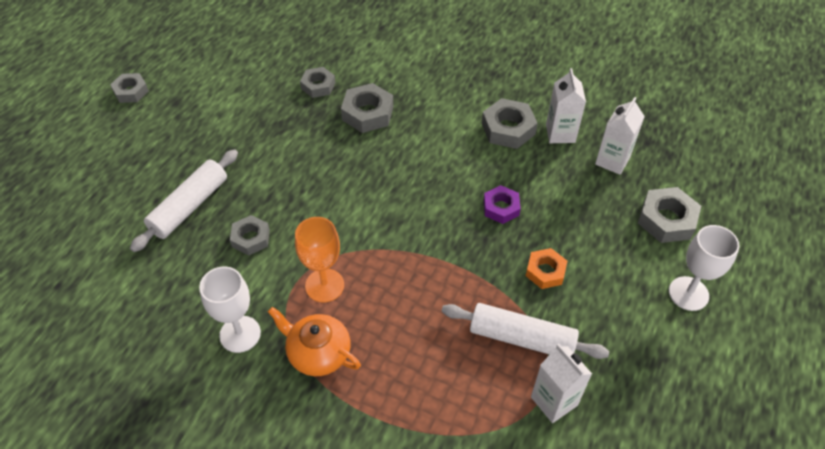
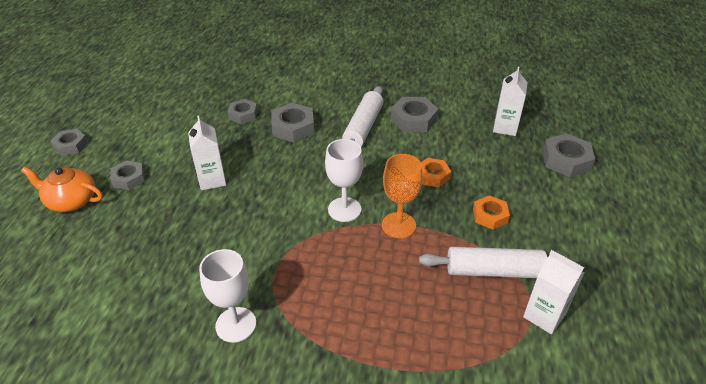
camera: 15 degrees left, 10 degrees down
white rolling pin [130,149,238,252] -> white rolling pin moved to [342,86,383,147]
grey nut [230,215,270,255] -> grey nut moved to [110,160,145,190]
orange teapot [268,307,361,376] -> orange teapot moved to [21,167,103,212]
orange goblet [295,217,344,302] -> orange goblet moved to [382,154,423,238]
purple nut [483,185,521,224] -> orange nut [421,158,451,187]
white carton [546,68,586,143] -> white carton moved to [188,116,226,190]
white goblet [669,225,740,311] -> white goblet moved to [325,139,363,222]

